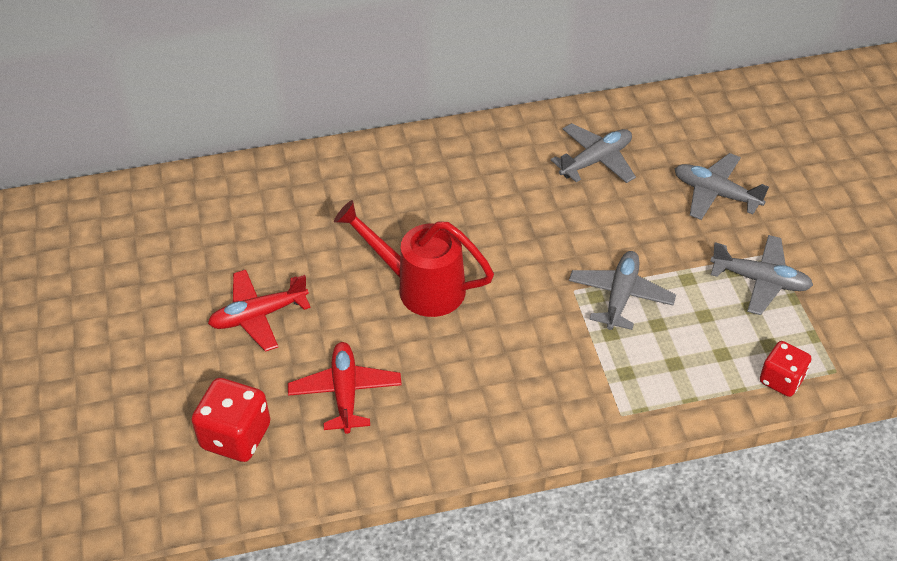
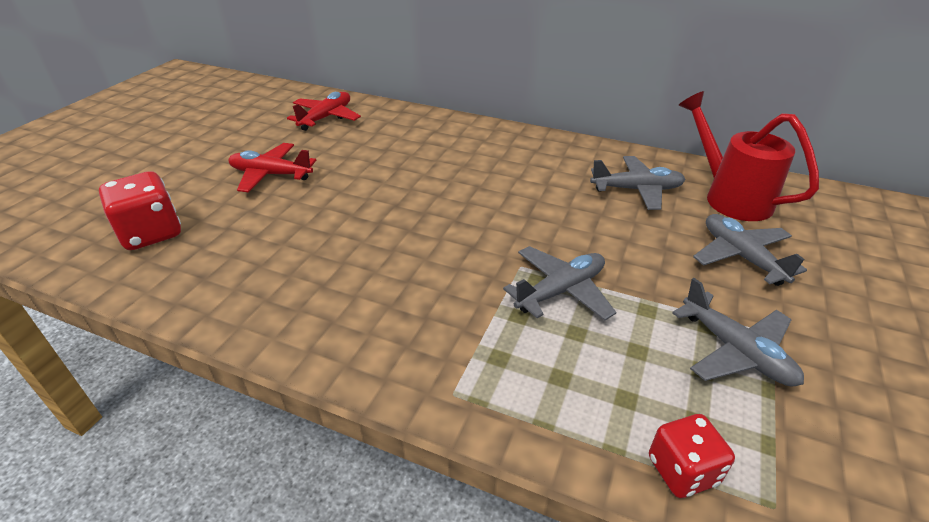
camera: 35 degrees right, 10 degrees down
red plane [288,342,402,434] -> red plane moved to [287,92,361,131]
red watering can [334,200,494,317] -> red watering can moved to [679,91,819,221]

